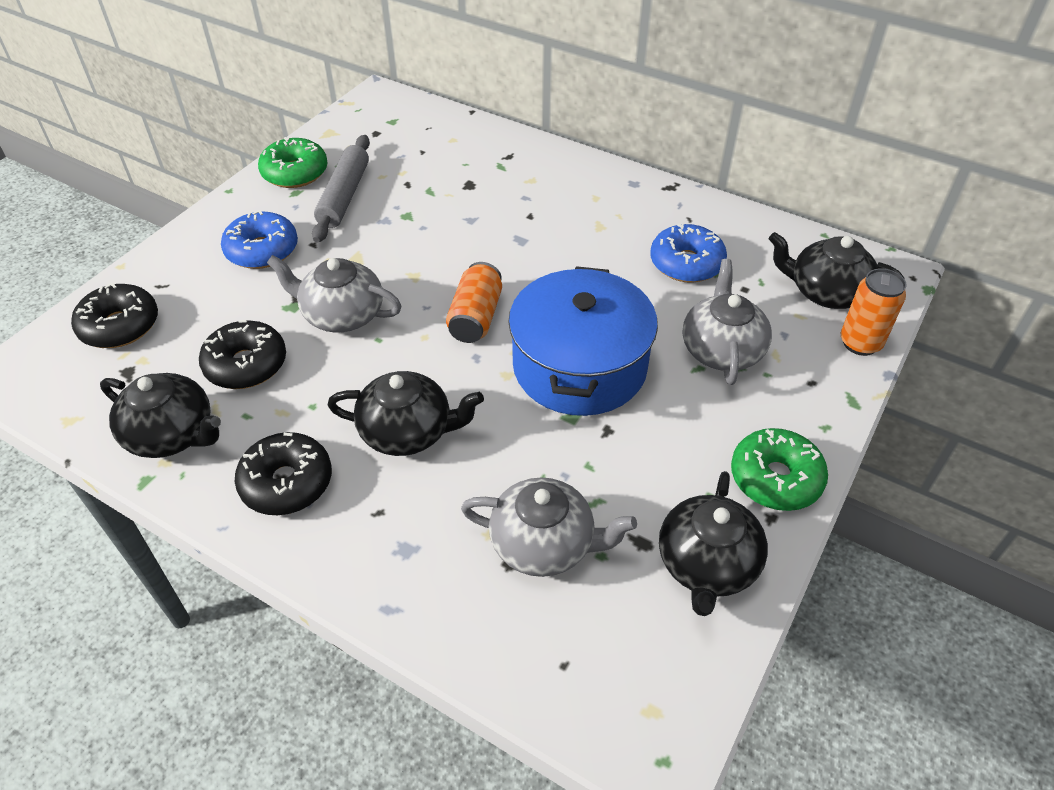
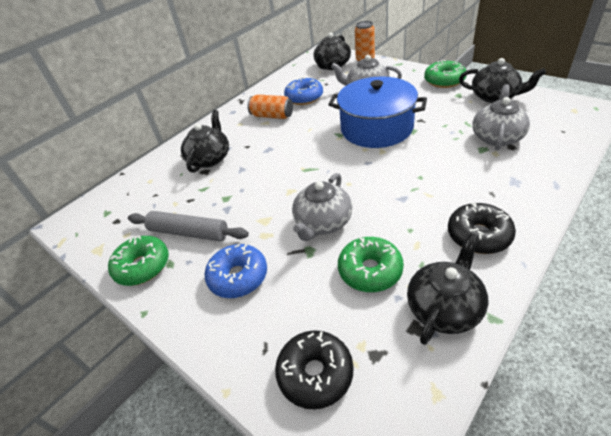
camera: 75 degrees left, 5 degrees down
black donut [199,320,286,389] -> green donut [338,237,404,292]
black teapot [328,371,484,456] -> black teapot moved to [181,110,229,173]
orange can [446,262,502,343] -> orange can moved to [247,94,293,119]

